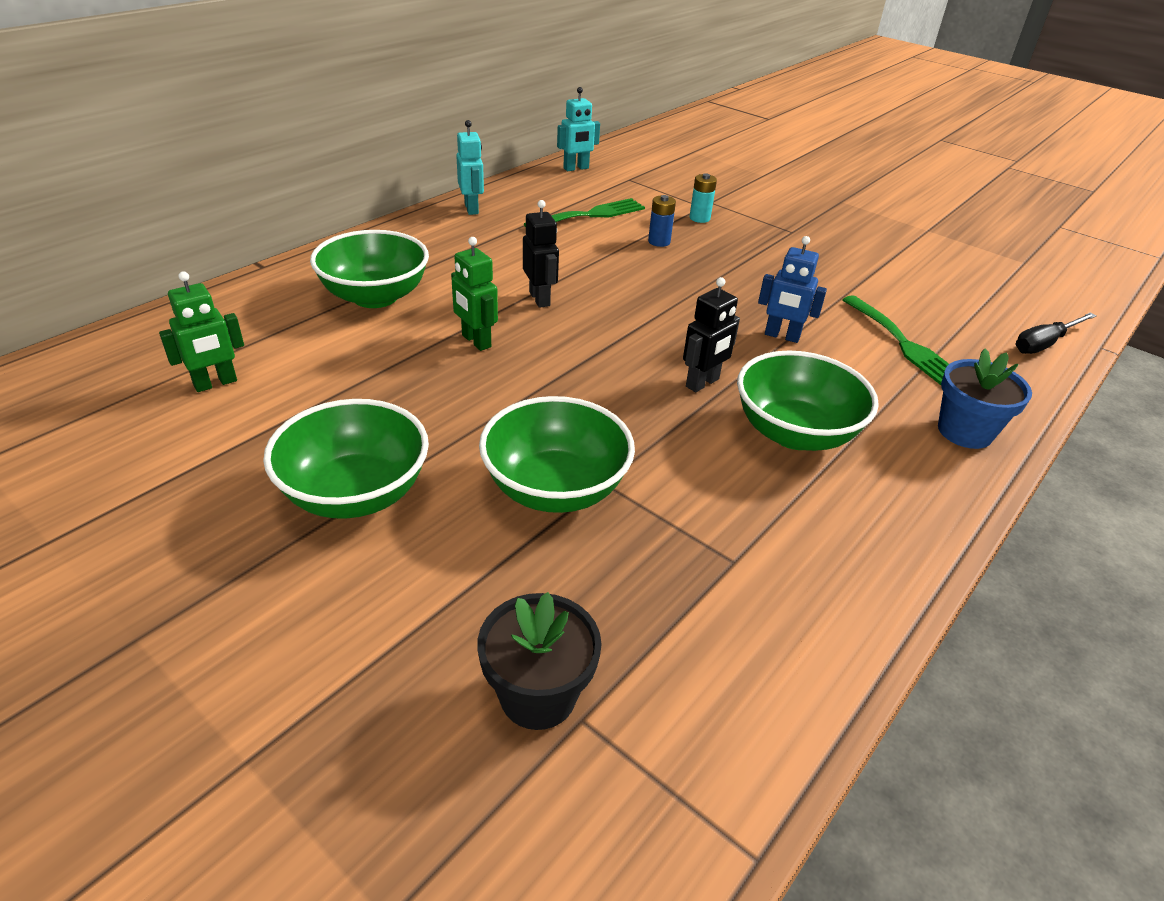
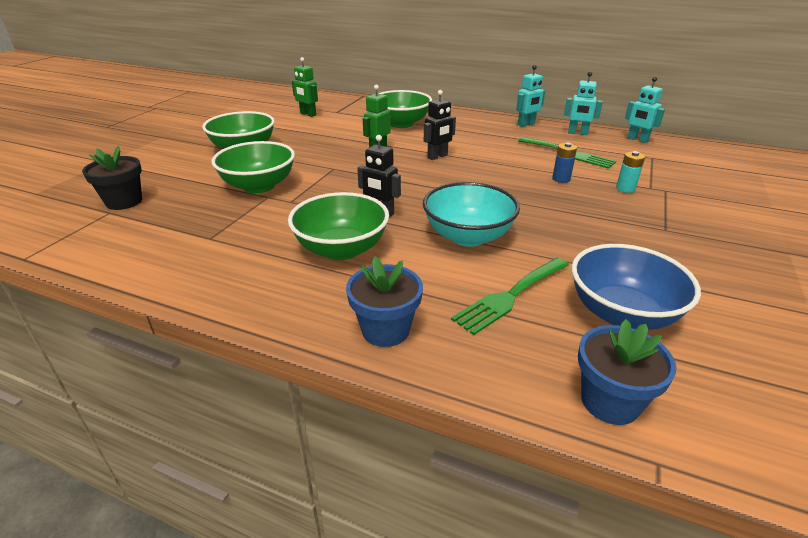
camera: 75 degrees right, 5 degrees down
blue robot [758,236,827,343] -> turquoise bowl [423,182,520,247]
black screwdriver [1015,312,1097,354] -> blue flower pot [578,319,676,425]
none -> turquoise robot [564,72,603,135]
none -> blue bowl [572,244,701,330]

